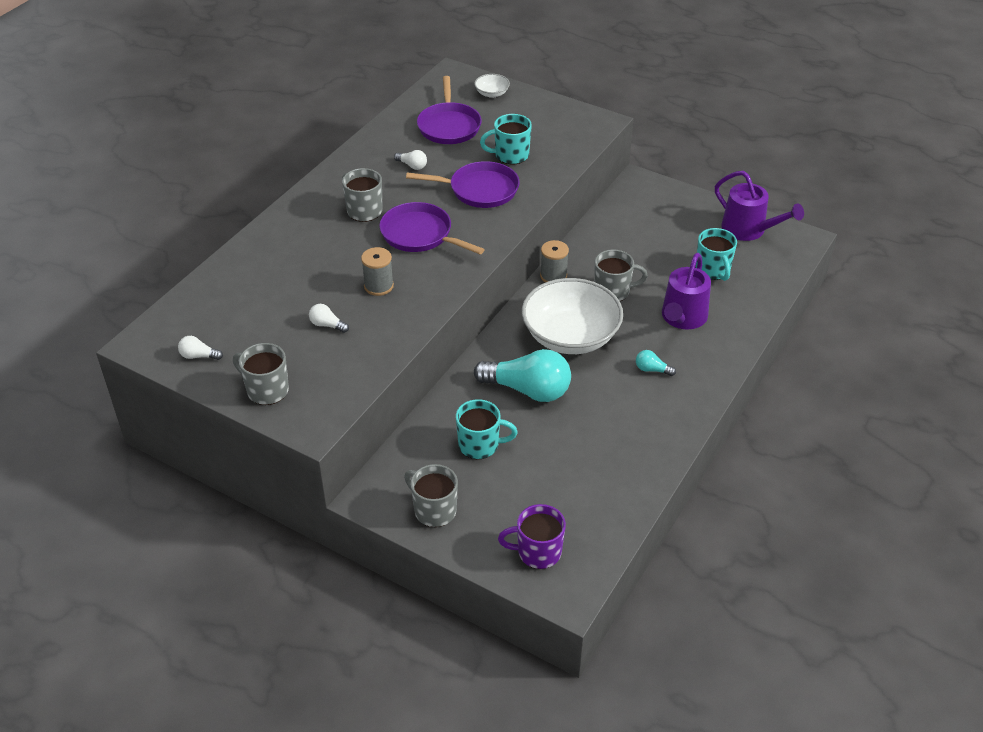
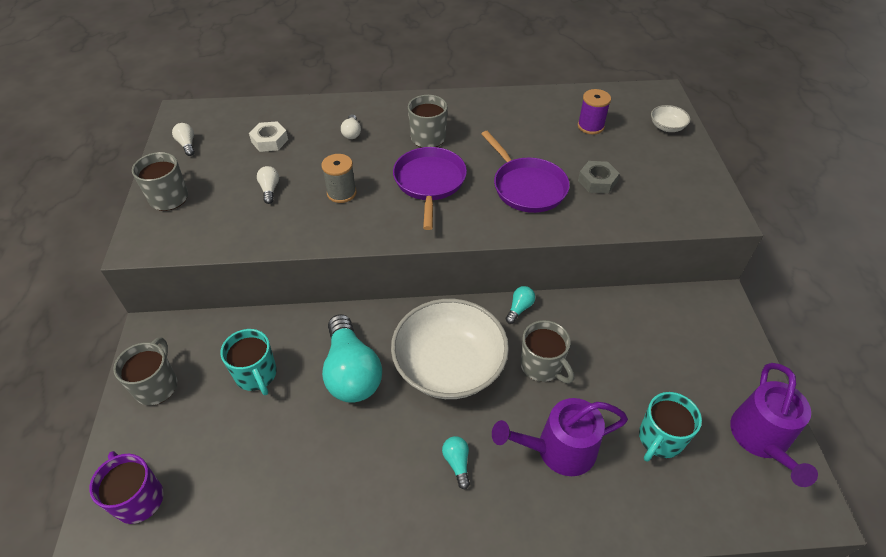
camera: 55 degrees right, 5 degrees up
white light bulb [394,150,427,170] -> white light bulb moved to [341,114,361,139]
purple pan [417,76,482,144] -> purple spool [578,89,611,134]
turquoise mug [480,114,532,164] -> grey nut [578,161,620,194]
grey spool [540,240,569,283] -> turquoise light bulb [506,286,535,324]
none -> white nut [249,121,288,152]

